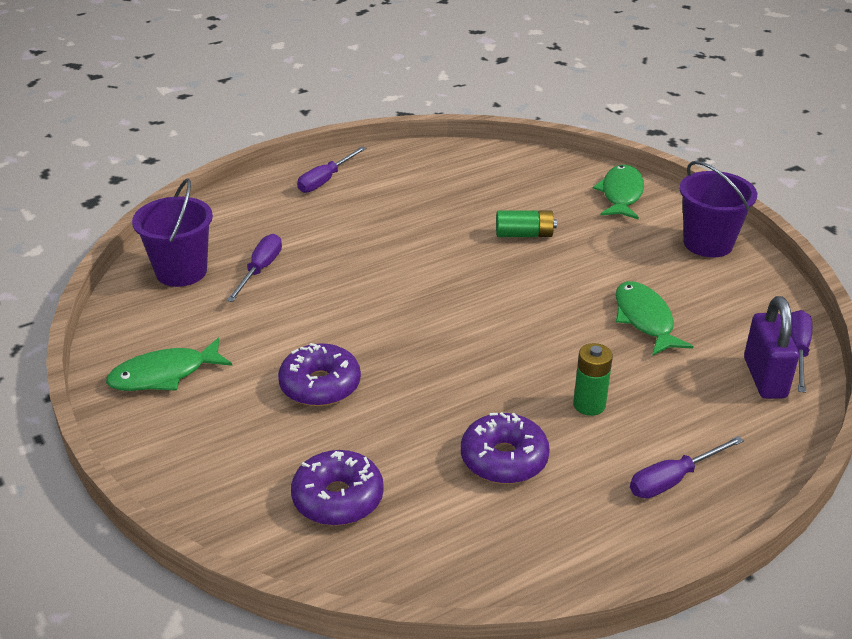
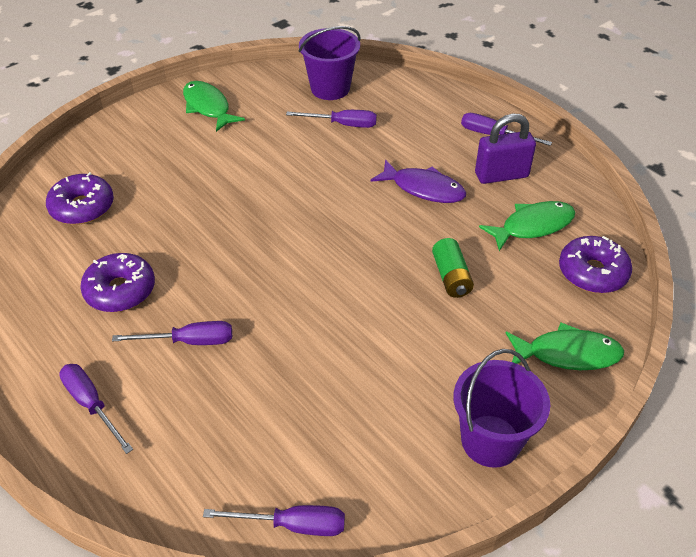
camera: 80 degrees right, 10 degrees up
purple donut [278,343,361,406] -> purple donut moved to [559,236,632,293]
green battery [573,343,613,416] -> purple screwdriver [112,321,232,345]
green fish [615,281,694,356] -> green fish moved to [479,201,575,251]
purple padlock [744,296,799,399] -> purple padlock moved to [475,114,536,184]
none -> purple fish [371,159,466,203]

